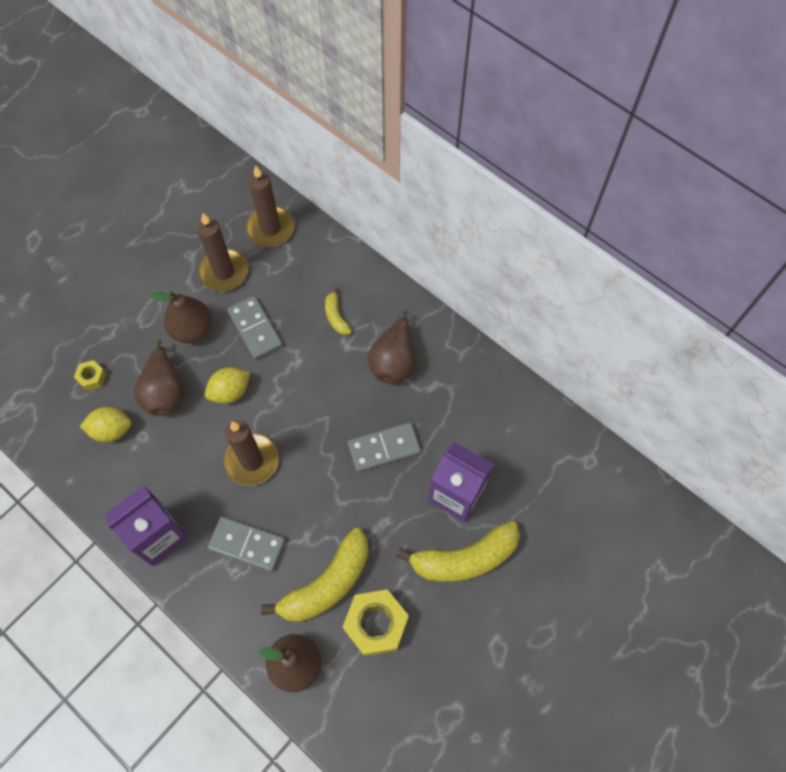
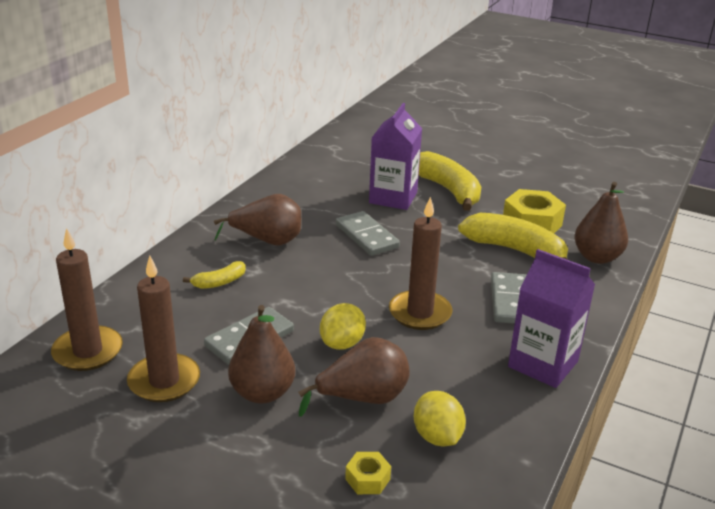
camera: 105 degrees left, 35 degrees down
yellow lemon [205,367,250,404] -> yellow lemon turned 75 degrees clockwise [320,303,366,350]

